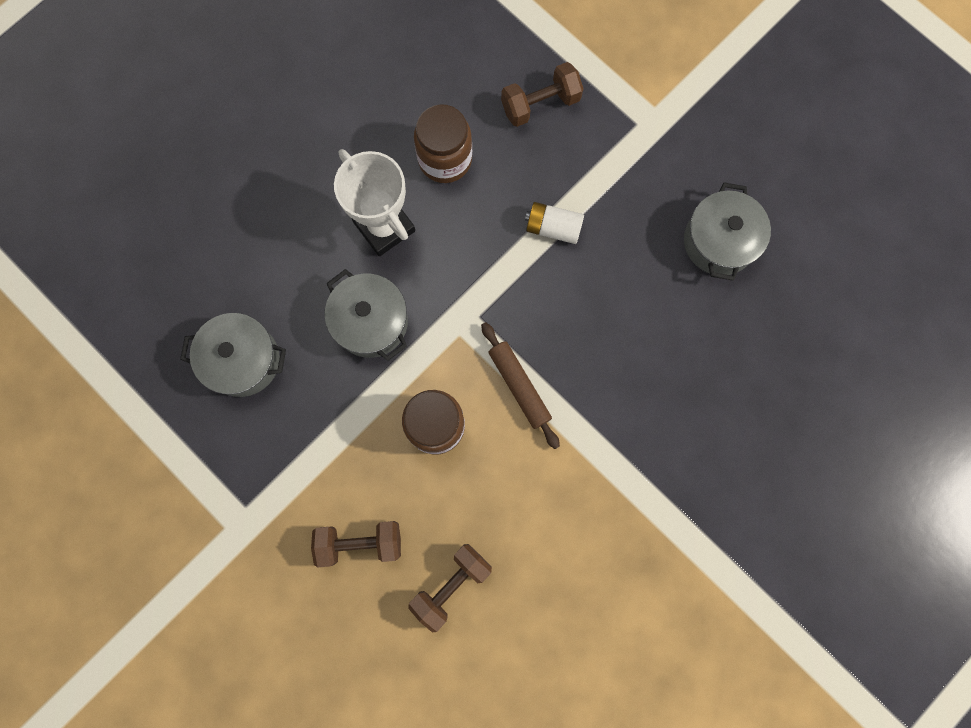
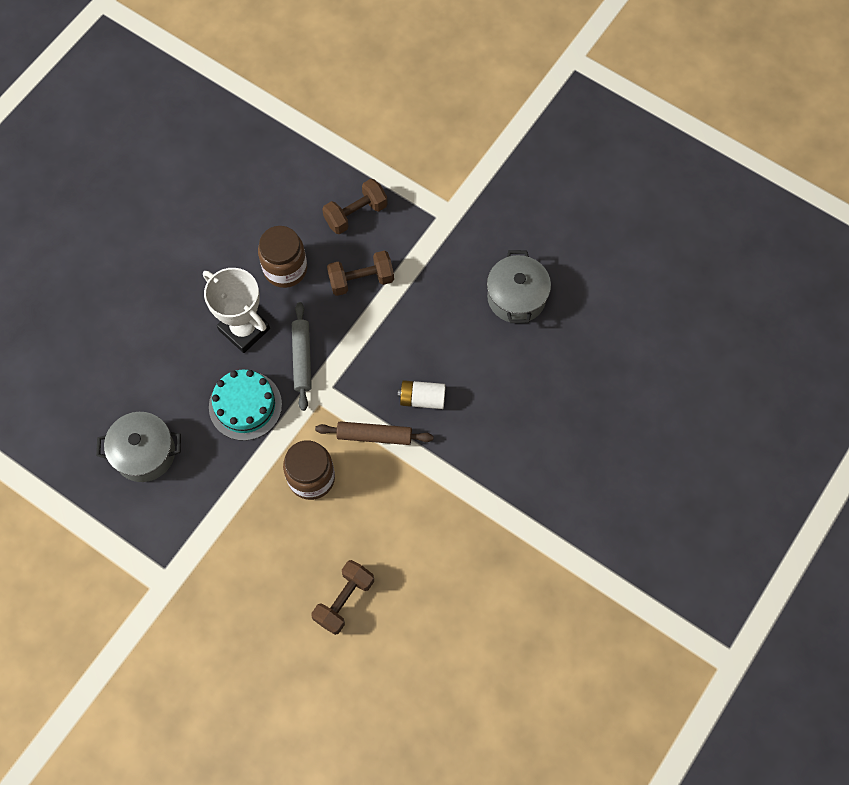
camera: 10 degrees left, 10 degrees down
brown dumbbell [311,521,401,568] -> brown dumbbell moved to [327,251,394,296]
grey pot [325,269,408,361] -> turquoise cake [209,369,282,441]
brown rolling pin [481,322,560,449] -> brown rolling pin turned 45 degrees counterclockwise [315,421,433,445]
white battery [525,202,584,244] -> white battery moved to [398,380,446,409]
none -> grey rolling pin [292,302,312,411]

